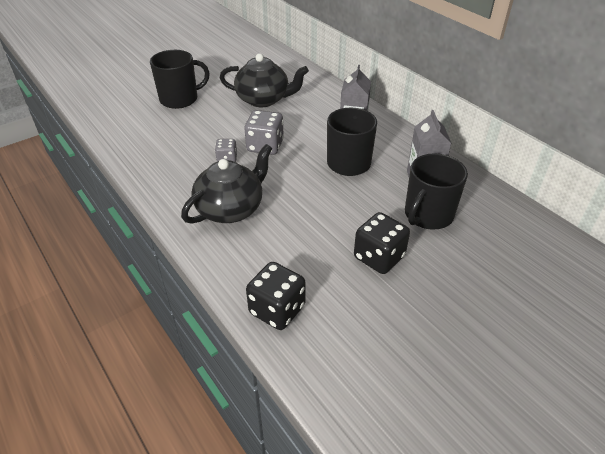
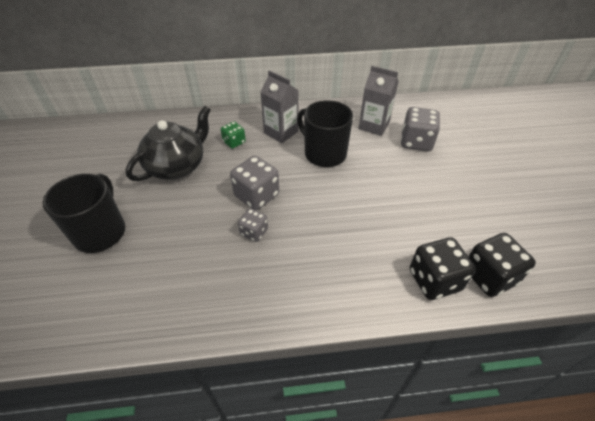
camera: 60 degrees left, 5 degrees up
black teapot [181,144,272,224] -> none
black dice [354,212,410,274] -> black dice moved to [410,237,476,300]
black mug [405,153,468,230] -> grey dice [401,107,440,152]
none -> green dice [221,121,246,149]

